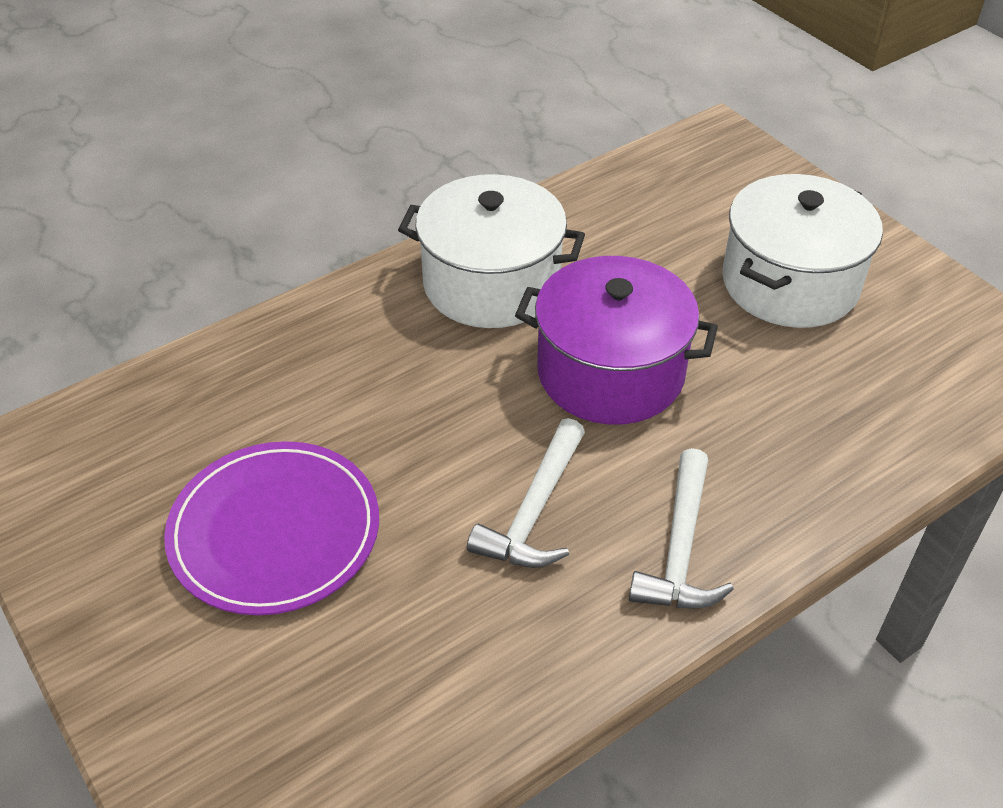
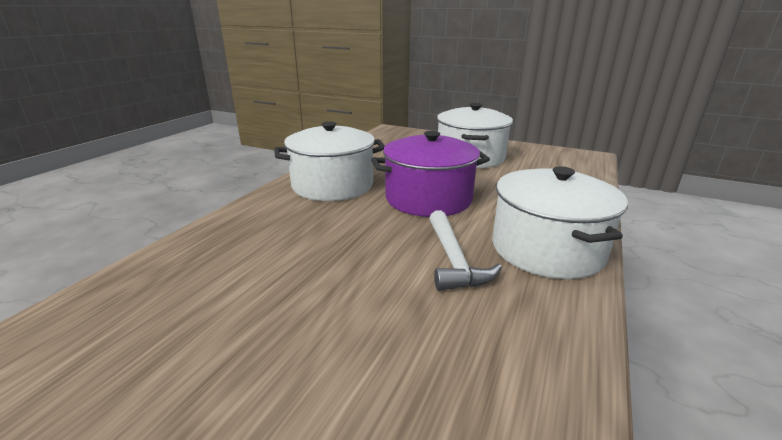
camera: 30 degrees left, 20 degrees down
purple plate [164,441,379,615] -> none
white hammer [629,448,734,608] -> white pot [492,166,628,279]

